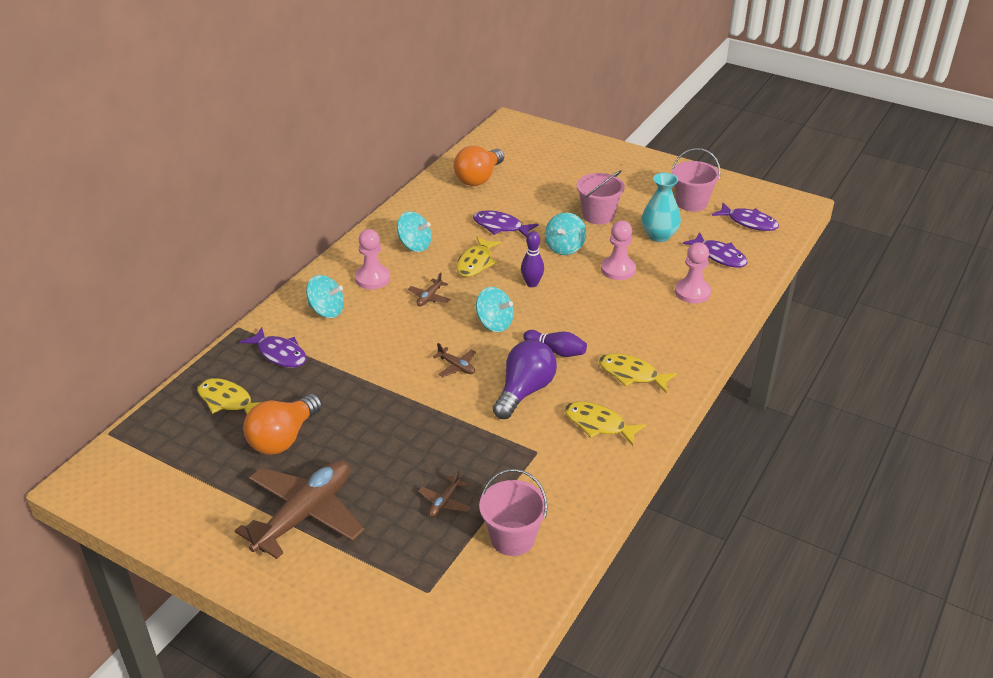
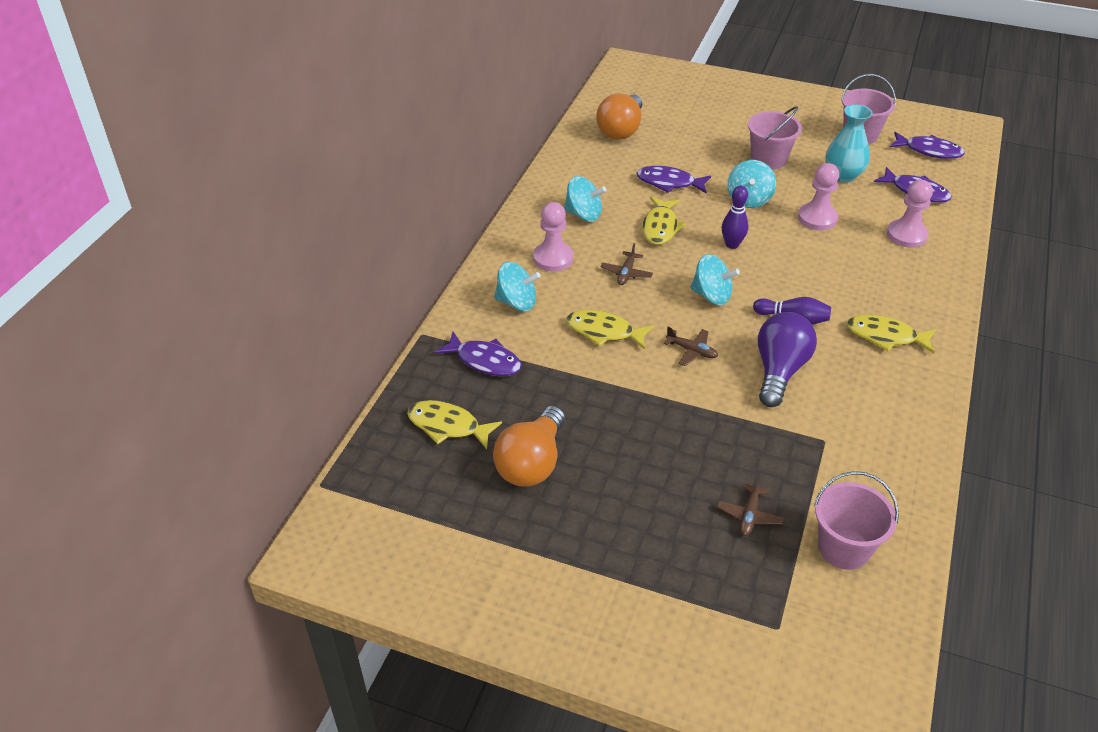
camera: 10 degrees left, 5 degrees up
brown plane [235,460,365,559] -> none
yellow fish [564,401,646,446] -> yellow fish moved to [566,309,654,350]

